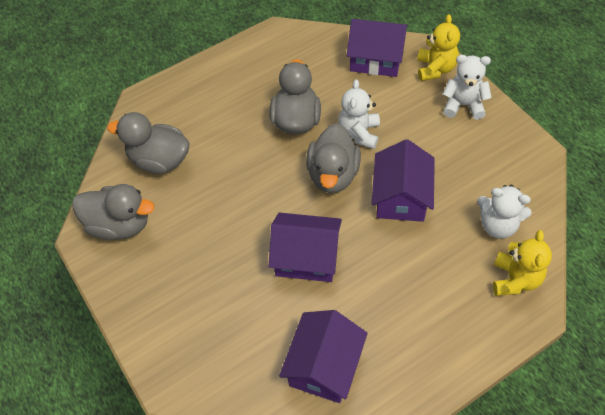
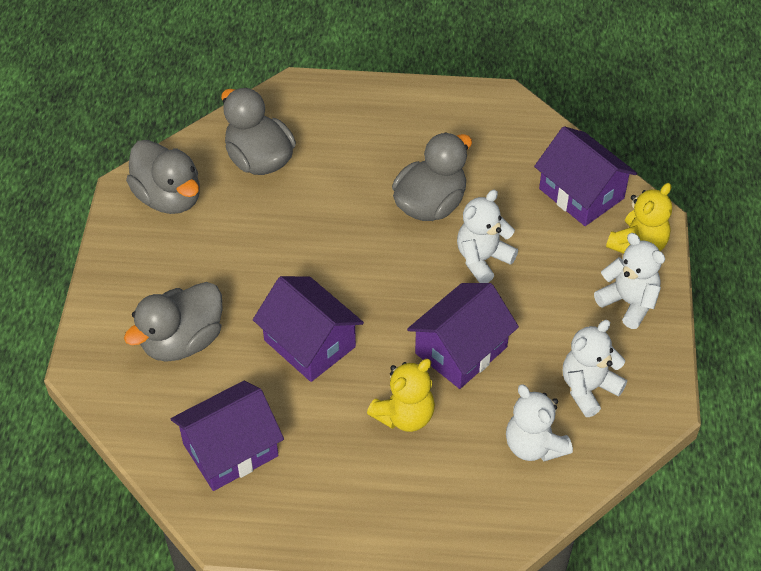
camera: 35 degrees right, 5 degrees down
grey duck [306,123,361,193] -> grey duck moved to [124,282,223,362]
yellow teddy bear [493,230,552,296] -> yellow teddy bear moved to [367,359,435,432]
none -> white teddy bear [563,320,627,417]

